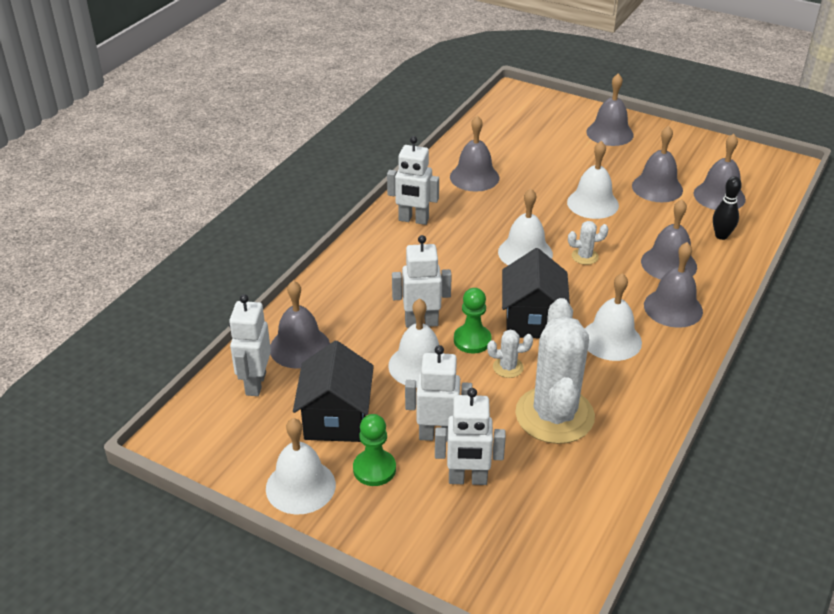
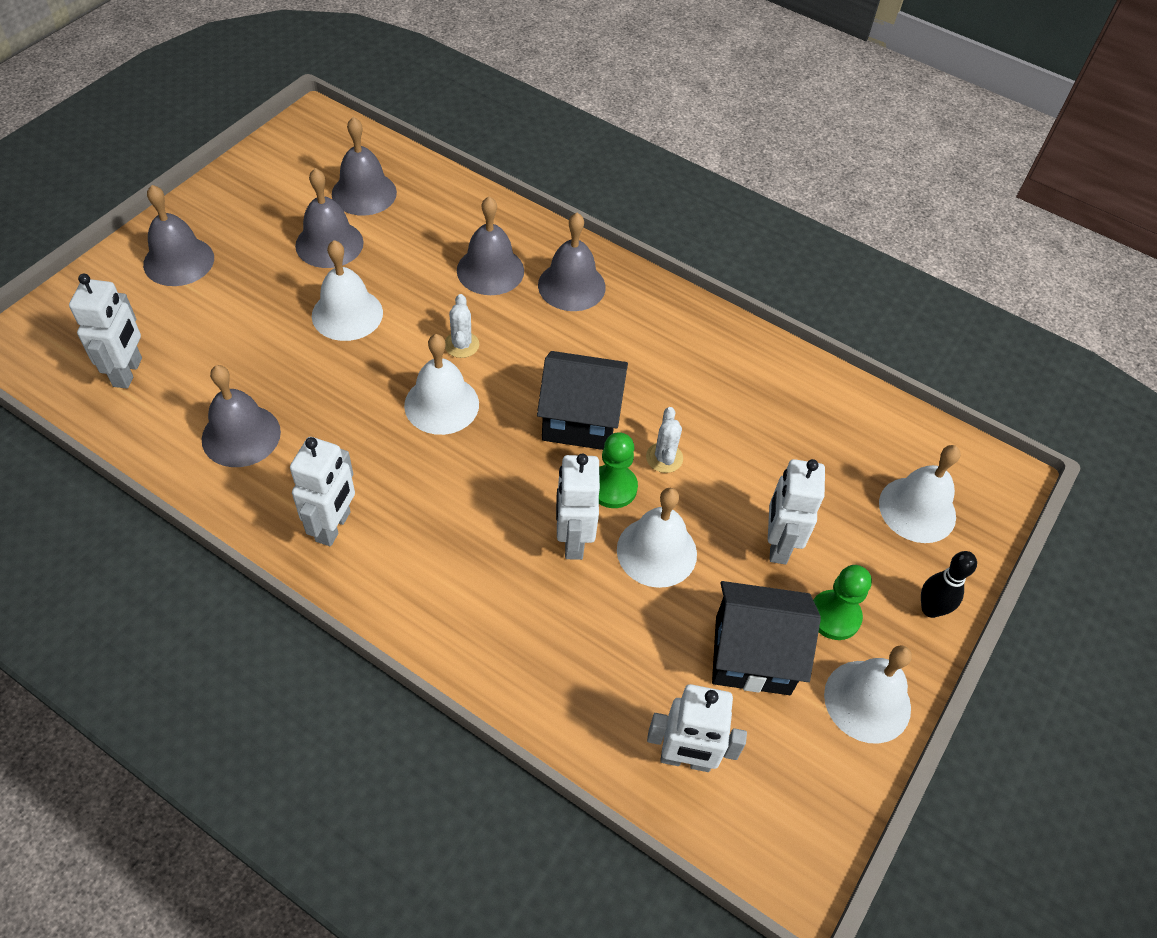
camera: 90 degrees left, 15 degrees up
grey bell [270,280,330,369] -> none
white robot [435,388,506,485] -> white robot moved to [69,274,142,389]
white cactus [515,298,595,444] -> none
white bell [585,273,642,361] -> white bell moved to [879,445,961,543]
black bowling pin [713,176,742,240] -> black bowling pin moved to [921,551,977,618]

